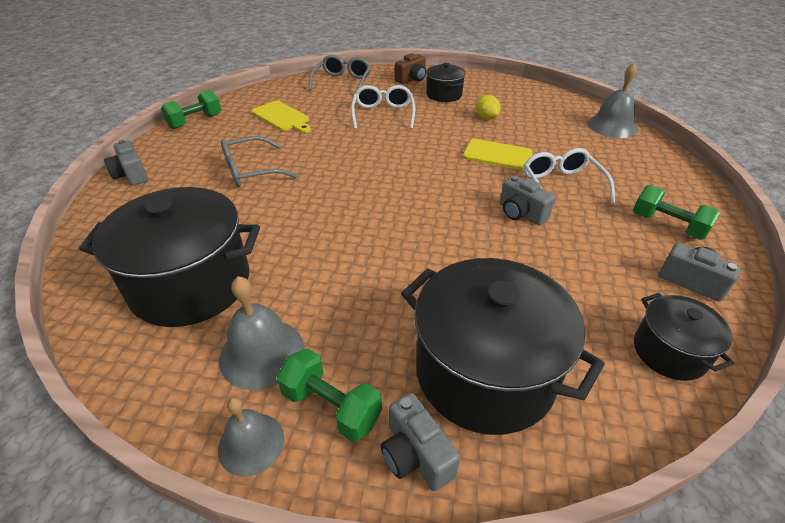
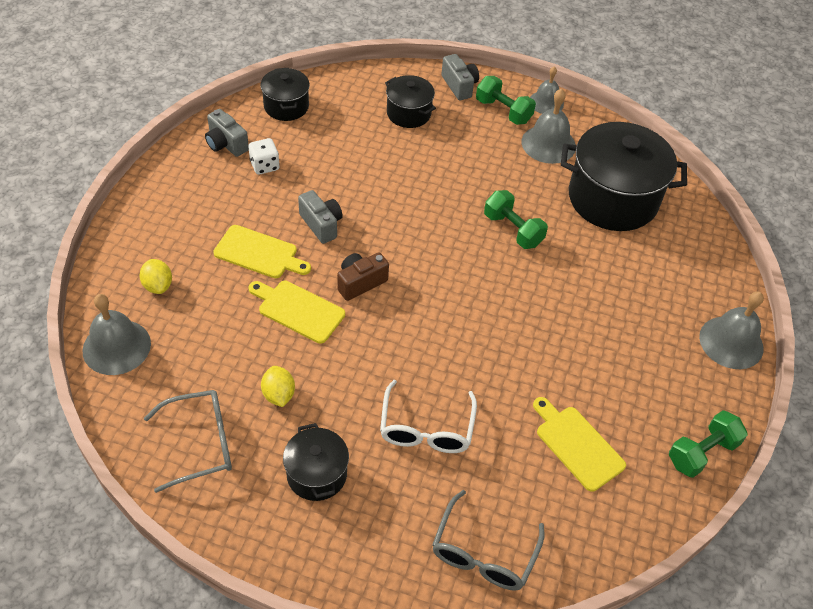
camera: 175 degrees left, 10 degrees up
grey camera [104,140,148,186] -> grey bell [699,291,764,369]
grey glasses [221,136,298,187] -> grey glasses moved to [144,390,232,493]
brown camera [395,53,426,84] -> brown camera moved to [337,252,389,301]
black pot [401,258,605,435] -> black pot [385,75,436,128], size x0.52
white glasses [523,148,615,204] -> yellow cutting board [213,225,311,278]
green dumbbell [633,185,720,240] -> green dumbbell moved to [484,190,548,249]
none -> yellow lemon [139,259,172,294]
none -> white dice [248,138,280,175]

